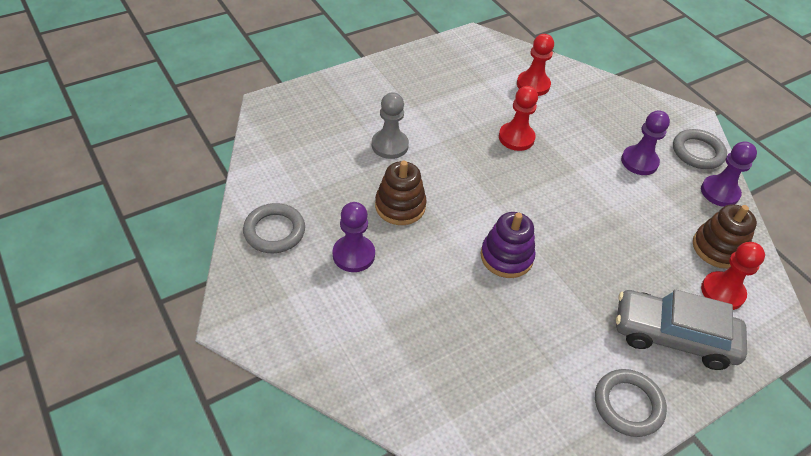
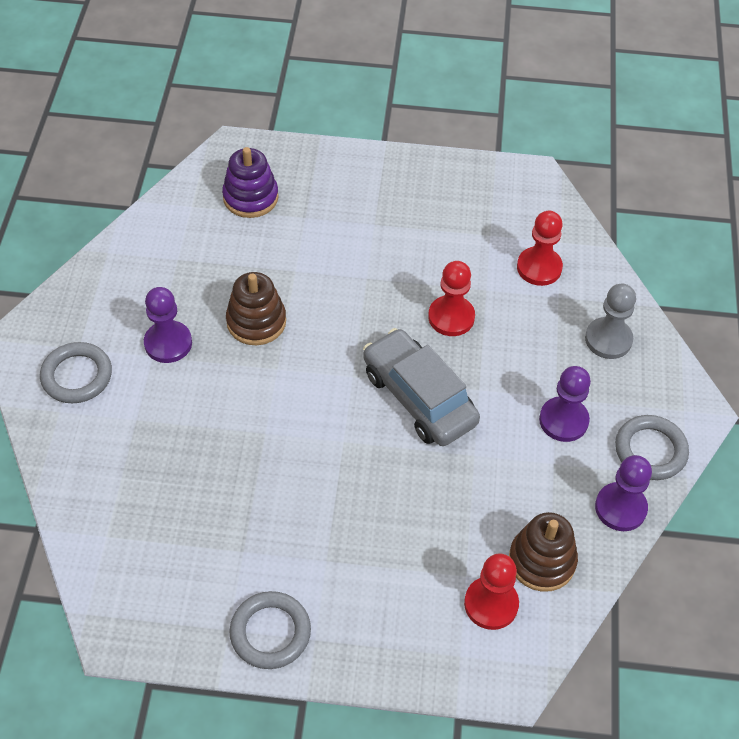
camera: 40 degrees right, 5 degrees up
grey ring [243,203,305,253] -> grey ring moved to [40,342,112,403]
grey pawn [372,92,409,159] -> grey pawn moved to [585,284,636,359]
purple stacking toy [481,212,536,278] -> purple stacking toy moved to [222,147,279,218]
grey car [616,289,747,370] -> grey car moved to [363,328,480,446]

